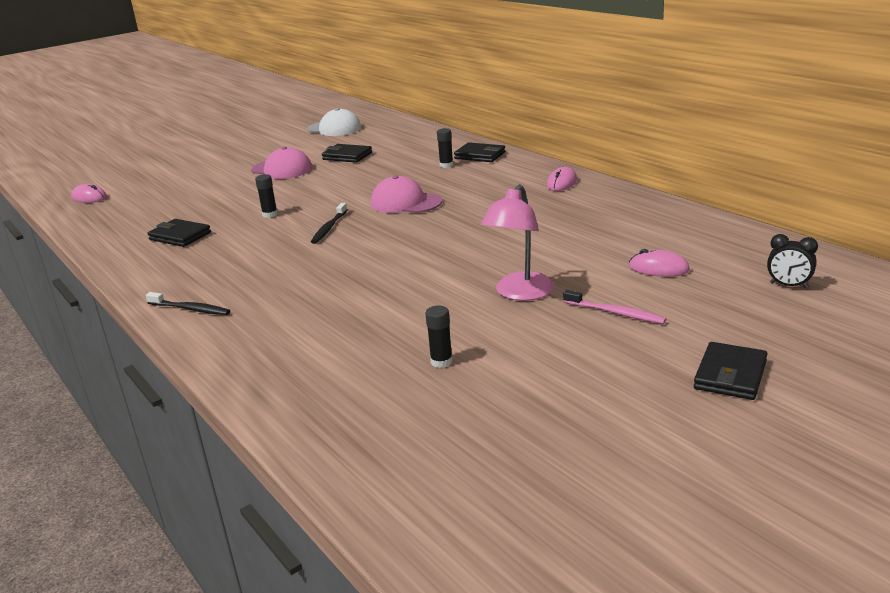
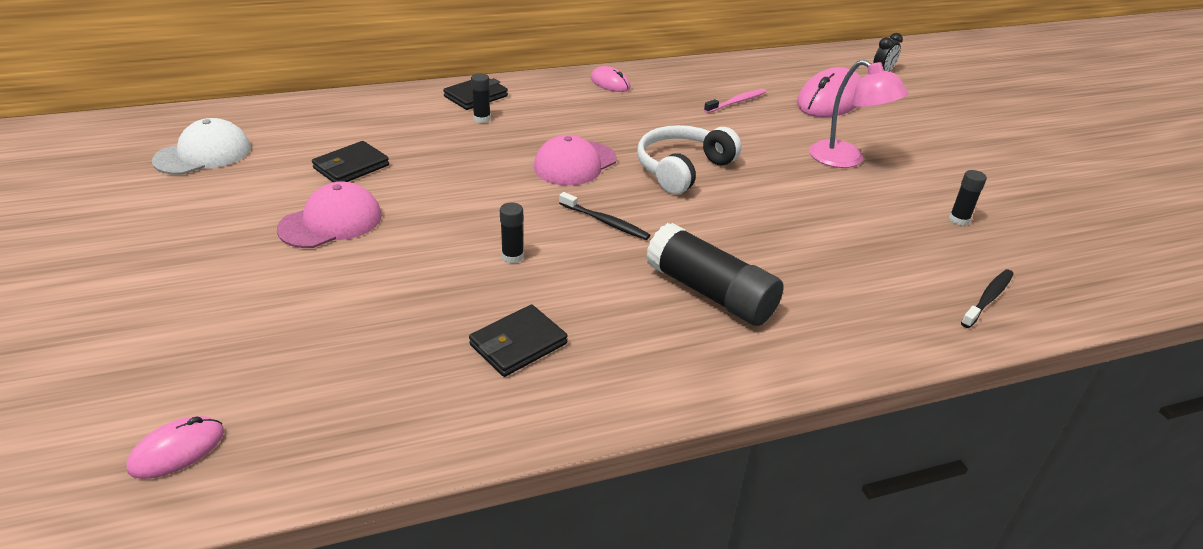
camera: 75 degrees left, 10 degrees up
black toothbrush [146,292,231,315] -> black toothbrush moved to [961,269,1014,328]
pink toothbrush [563,290,666,324] -> pink toothbrush moved to [704,89,766,113]
pink mouse [629,249,690,277] -> pink mouse [797,67,862,117], size x1.92
black wallet [694,342,767,400] -> none
none -> white headphones [637,125,741,194]
none -> black glue stick [646,223,784,326]

